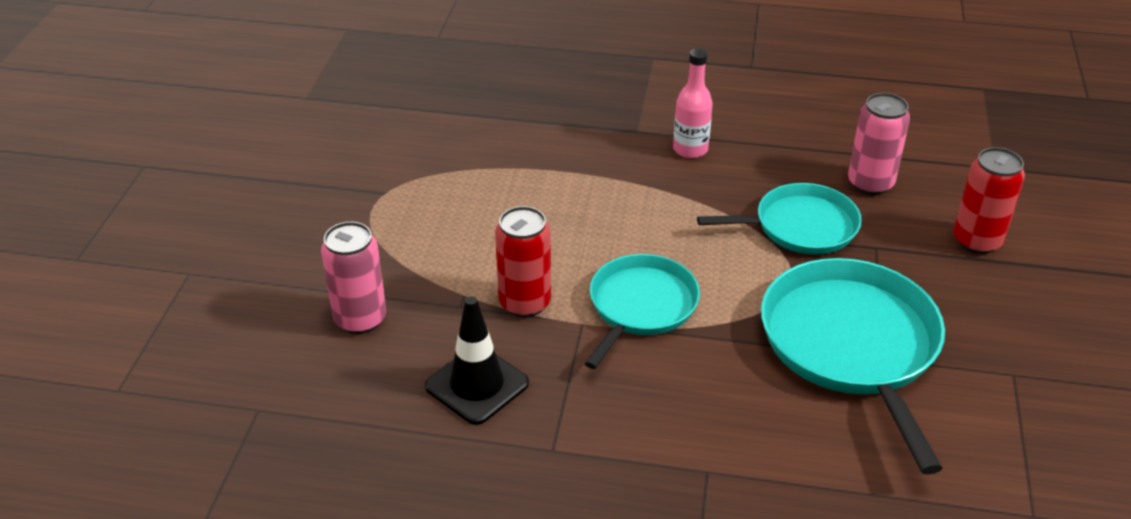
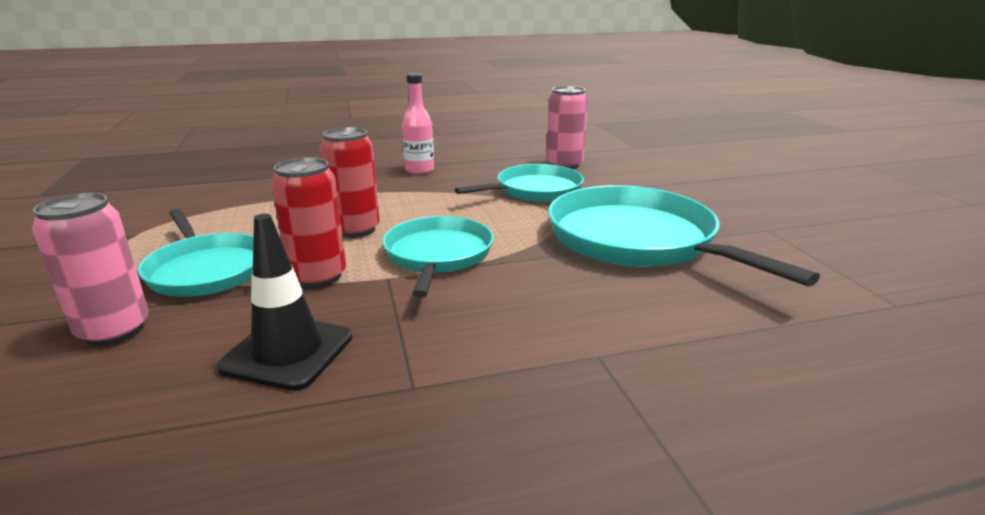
camera: 25 degrees left, 15 degrees down
red can [953,147,1025,254] -> red can moved to [320,127,380,238]
none -> turquoise pan [138,209,253,297]

